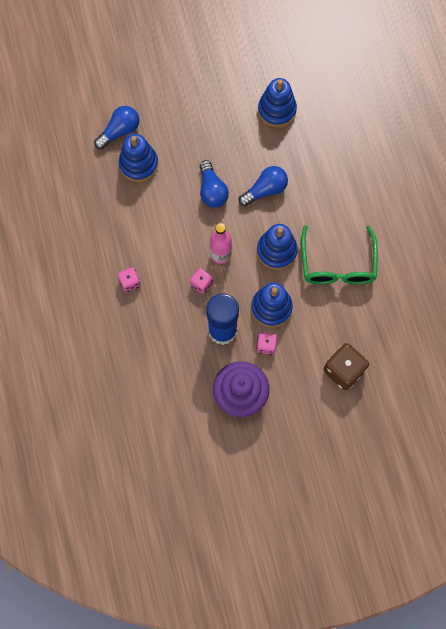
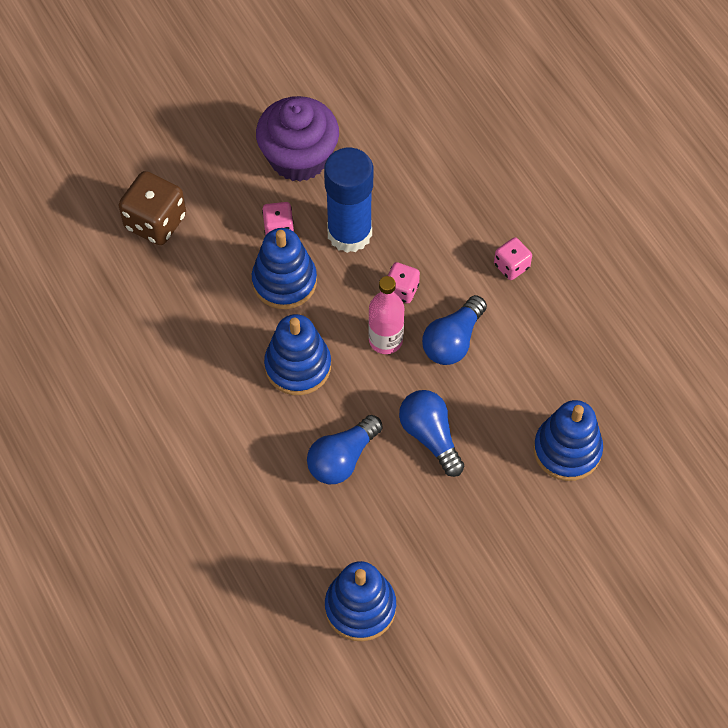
camera: 165 degrees right, 10 degrees down
blue light bulb [94,106,139,150] -> blue light bulb moved to [422,295,487,365]
green glasses [301,225,378,284] -> none

